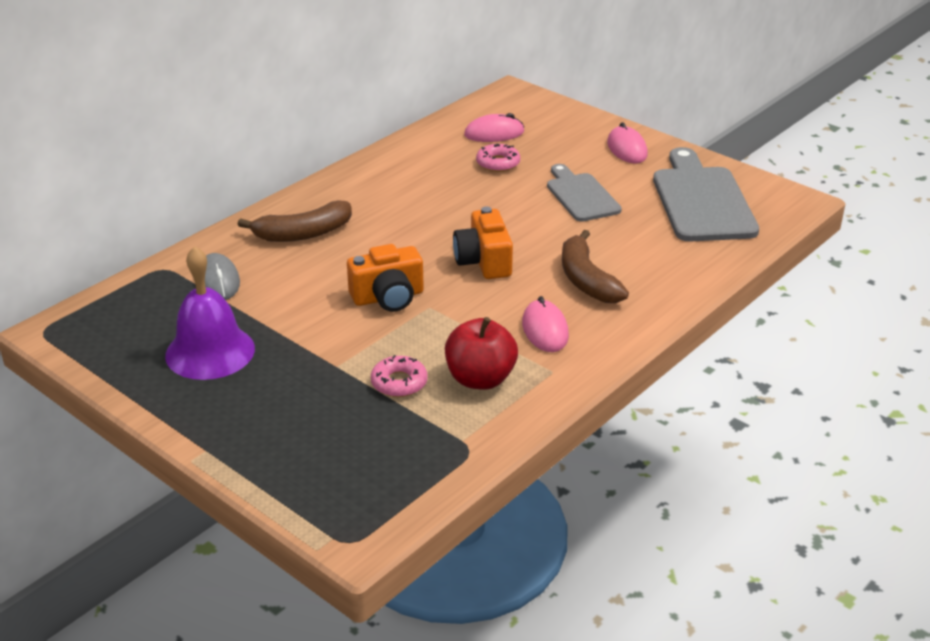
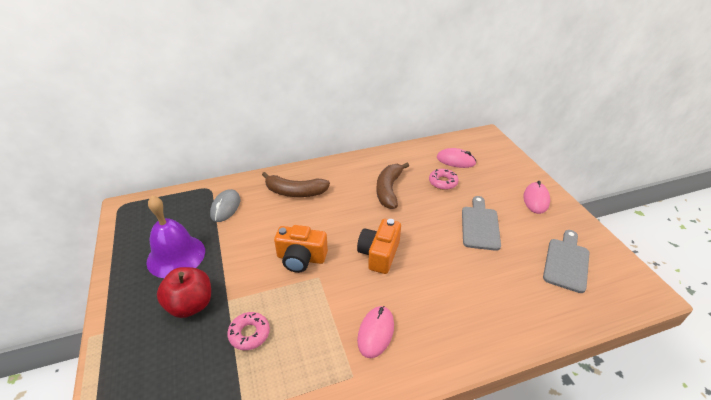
camera: 30 degrees right, 5 degrees up
red apple [445,317,518,390] -> red apple moved to [157,267,211,318]
brown banana [562,230,629,303] -> brown banana moved to [376,162,409,209]
grey cutting board [653,147,759,242] -> grey cutting board [543,230,590,293], size x0.62

